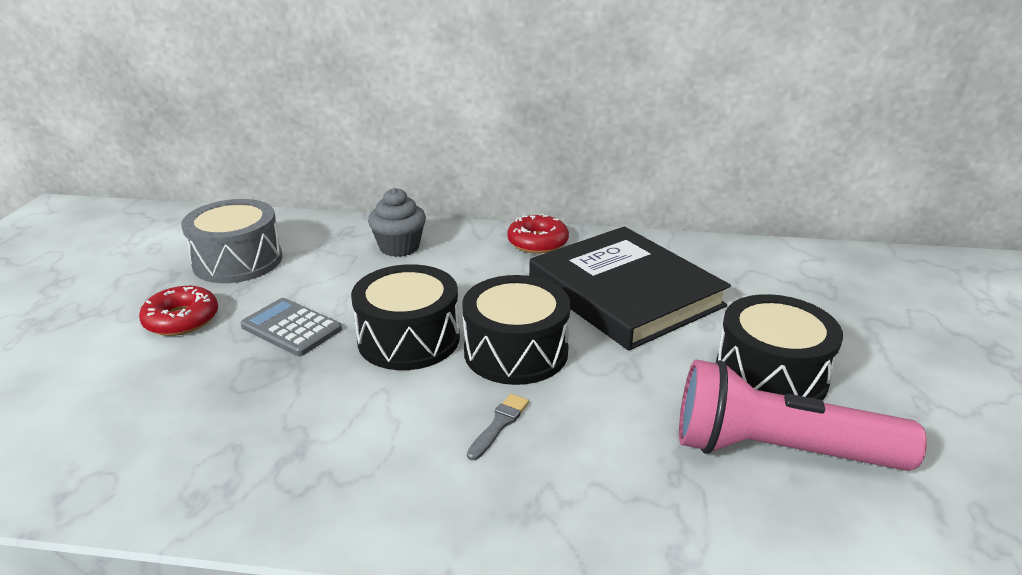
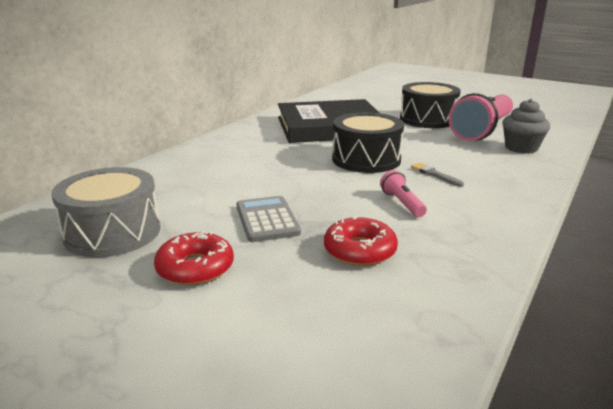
camera: 65 degrees left, 5 degrees down
grey calculator [240,298,342,356] -> grey calculator turned 105 degrees clockwise [236,196,301,242]
black drum [351,264,460,370] -> none
grey cupcake [368,188,426,257] -> grey cupcake moved to [502,99,550,154]
red donut [507,213,569,254] -> red donut moved to [324,216,398,266]
none -> pink flashlight [380,170,427,217]

